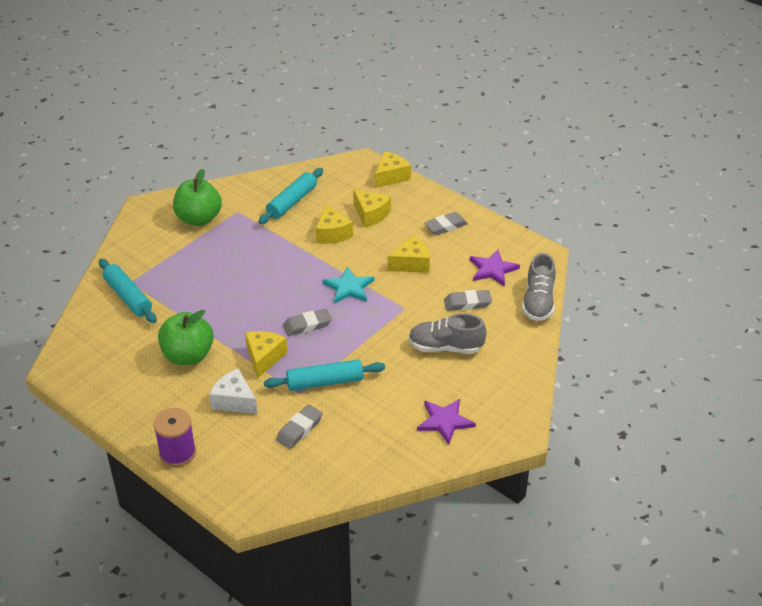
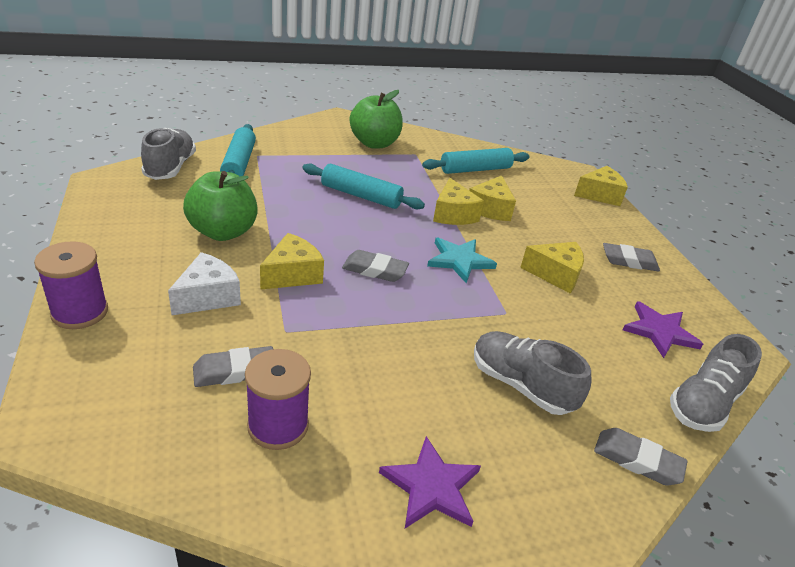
camera: 30 degrees right, 5 degrees down
white cheese [209,368,257,414] -> white cheese turned 60 degrees clockwise [168,252,241,315]
turquoise rolling pin [264,359,385,391] -> turquoise rolling pin moved to [302,163,425,209]
yellow cheese [353,189,391,227] -> yellow cheese moved to [433,178,484,225]
grey eraser [444,290,492,311] -> grey eraser moved to [594,428,687,485]
none -> grey shoe [141,128,196,180]
none -> purple spool [245,349,311,450]

